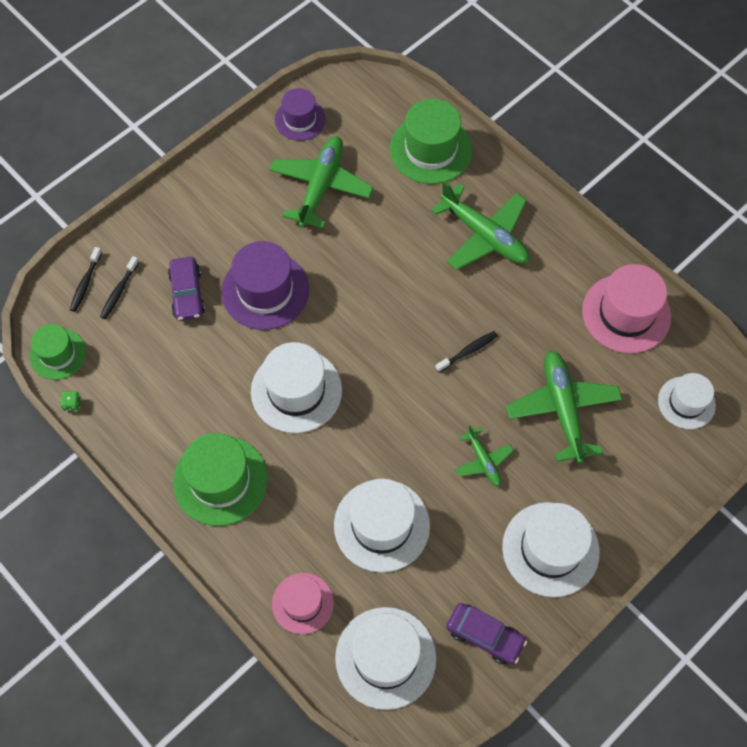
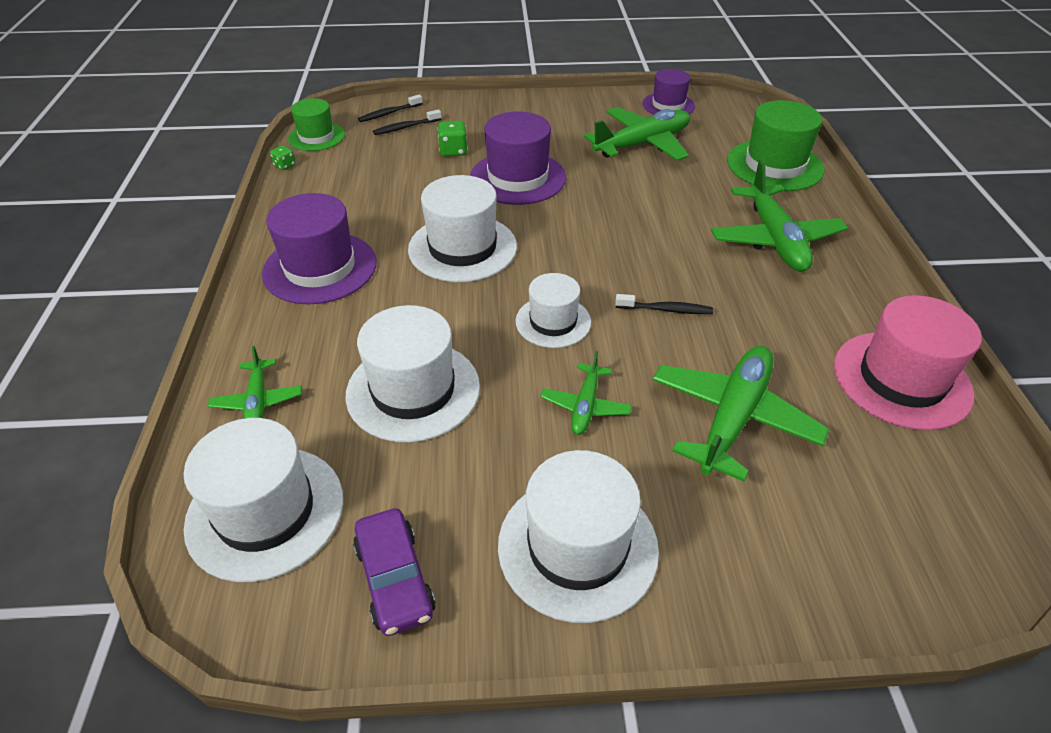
camera: 40 degrees right, 20 degrees down
purple car [168,257,205,321] -> green dice [438,121,468,156]
green hat [173,433,268,526] -> purple hat [262,193,376,304]
pink hat [272,573,334,634] -> green plane [208,346,302,419]
white hat [658,373,716,429] -> white hat moved to [515,273,591,348]

